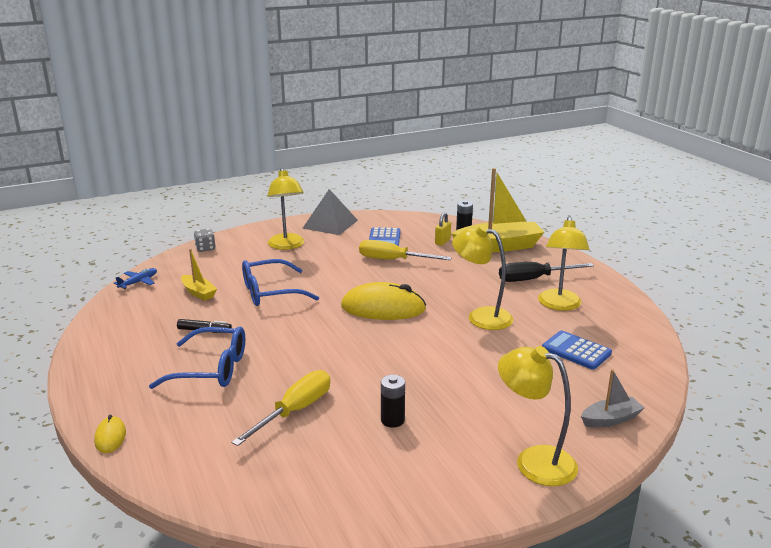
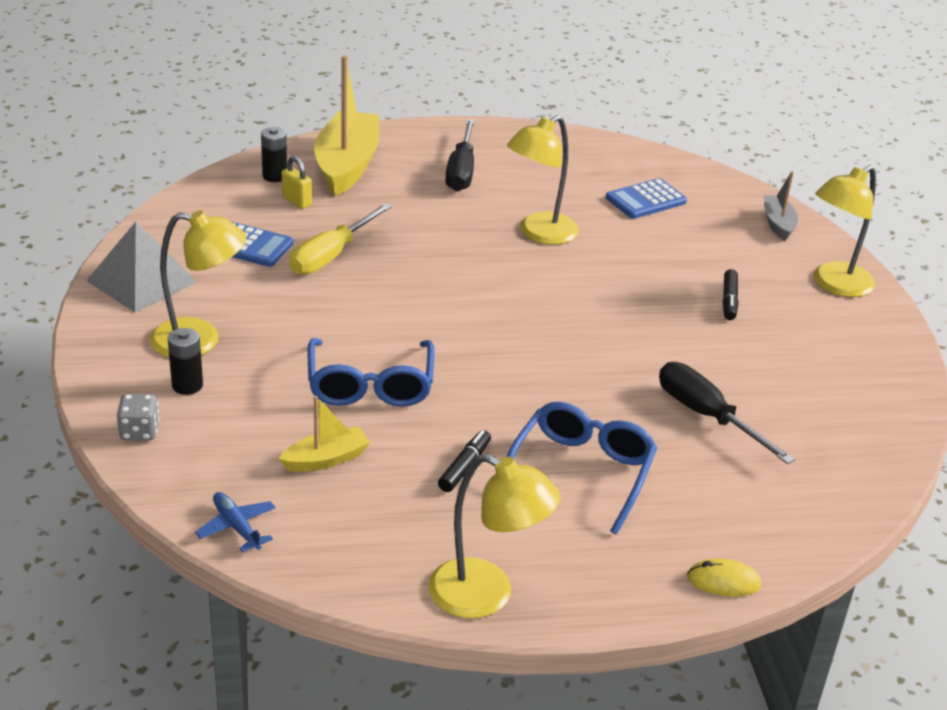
camera: 75 degrees left, 10 degrees up
yellow screwdriver [231,370,330,446] -> black screwdriver [659,362,795,464]
yellow mouse [341,282,426,320] -> none
black battery [381,375,405,428] -> black battery moved to [168,328,203,395]
yellow lamp [538,216,590,311] -> yellow lamp moved to [428,454,561,619]
none -> black marker [723,269,739,320]

